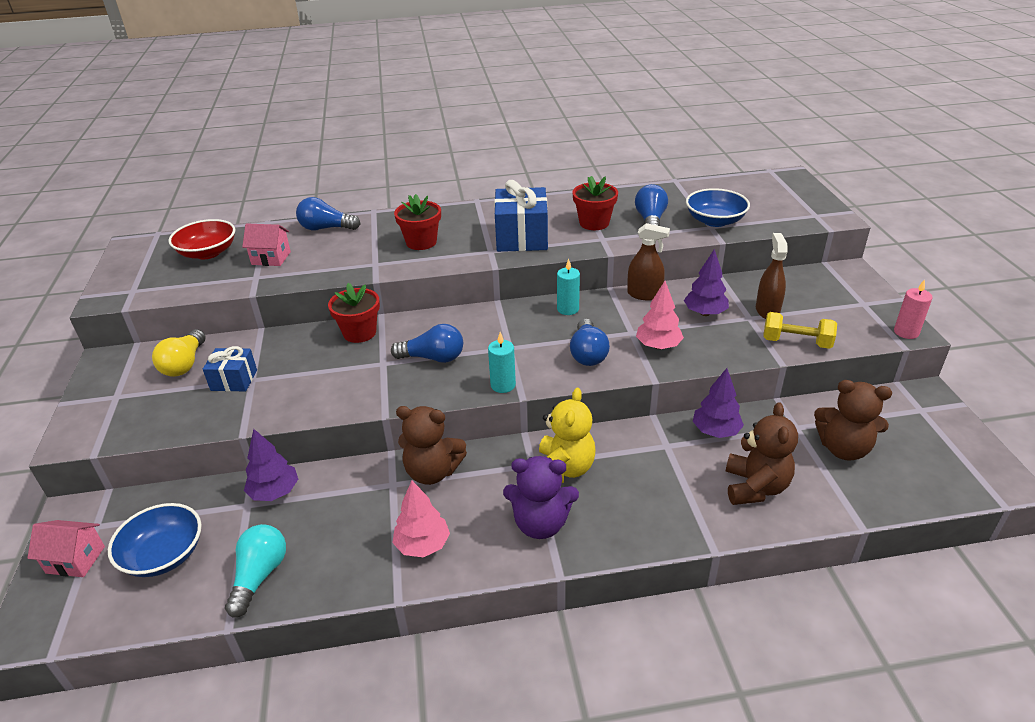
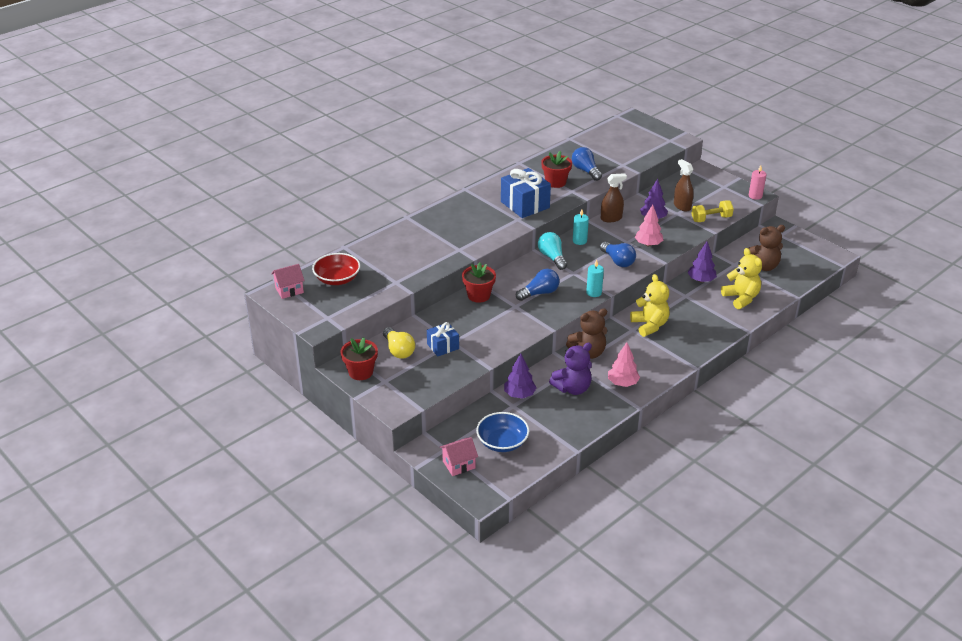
camera: 35 degrees left, 0 degrees up
turquoise light bulb [225,524,286,617] -> turquoise light bulb moved to [538,232,567,270]
pink house [242,223,291,266] -> pink house moved to [271,264,305,299]
blue light bulb [296,197,360,230] -> none
red flower pot [394,194,441,250] -> red flower pot moved to [341,337,378,380]
purple teddy bear [503,456,579,539] -> purple teddy bear moved to [549,343,592,395]
blue bowl [686,188,750,227] -> none
brown teddy bear [725,402,798,505] -> yellow teddy bear [721,248,762,309]

